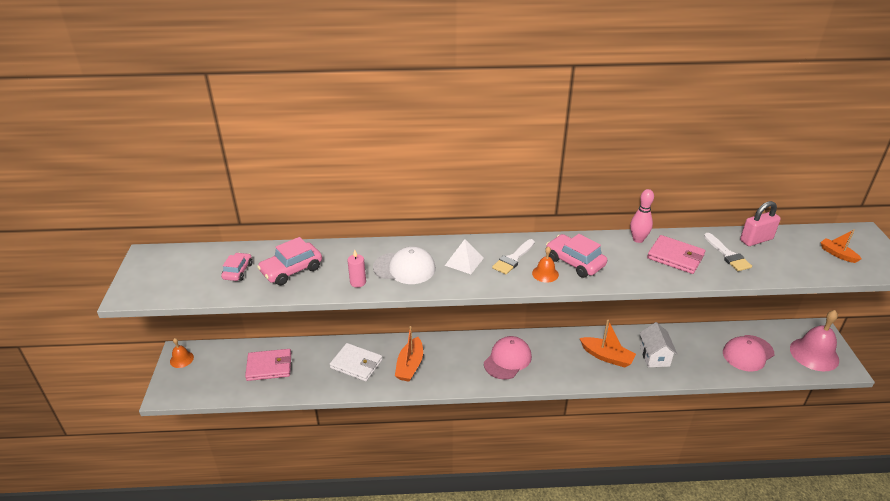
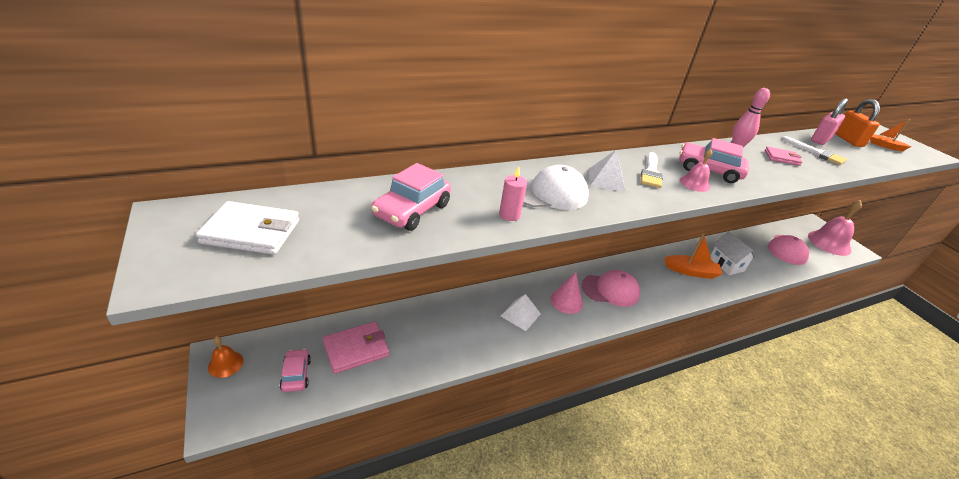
camera: 25 degrees left, 0 degrees up
pink car [221,252,252,281] -> pink car moved to [280,349,311,392]
white wallet [330,343,382,381] -> white wallet moved to [196,201,299,255]
orange boat [395,326,423,382] -> white pyramid [501,294,541,331]
pink cap [484,336,532,380] -> pink cap turned 75 degrees clockwise [582,270,640,307]
orange bell [532,246,559,283] -> pink bell [680,149,712,192]
pink wallet [647,235,705,274] -> pink wallet [765,147,802,166], size x0.62
none -> pink cone [550,272,583,314]
none -> orange padlock [835,99,880,147]

